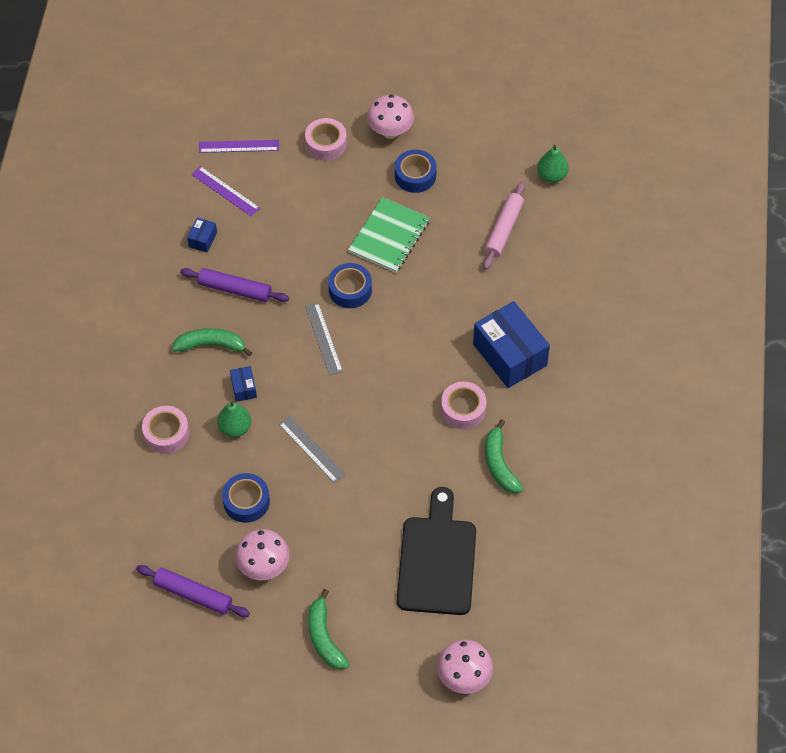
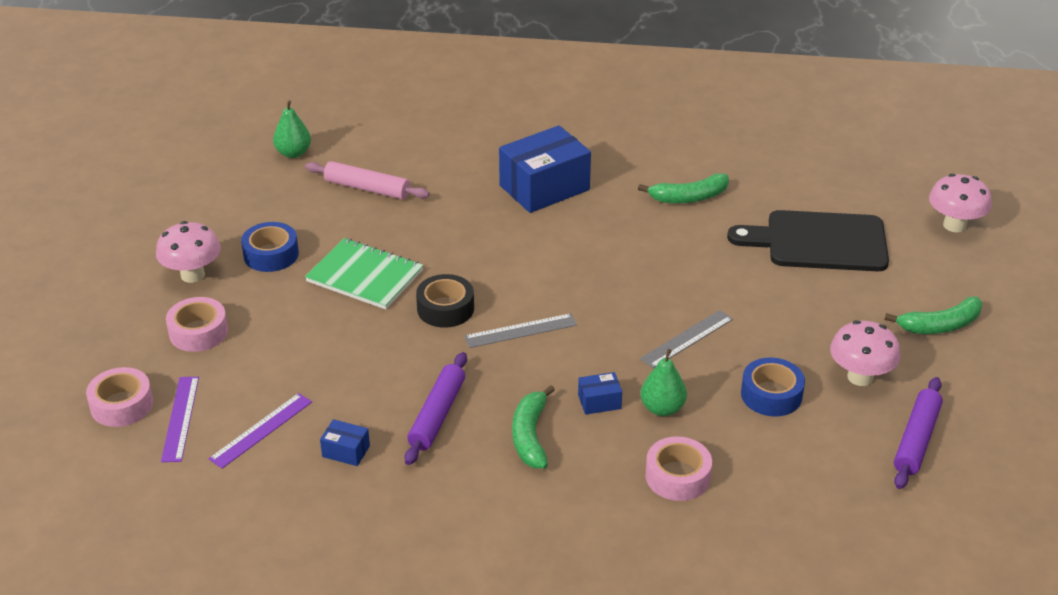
camera: 90 degrees left, 20 degrees down
blue tape [328,263,372,308] -> black tape [416,274,474,328]
pink tape [441,382,487,429] -> pink tape moved to [86,367,153,427]

